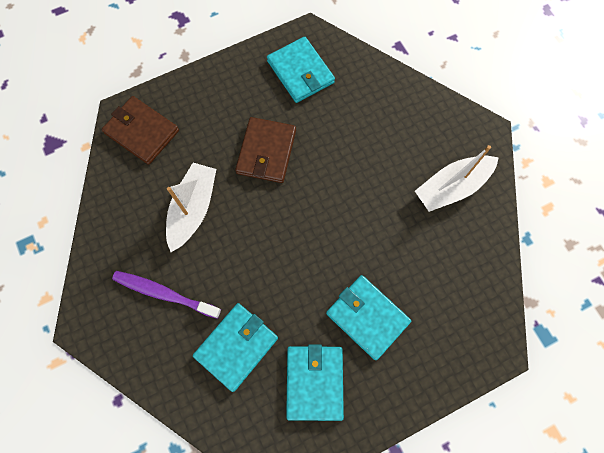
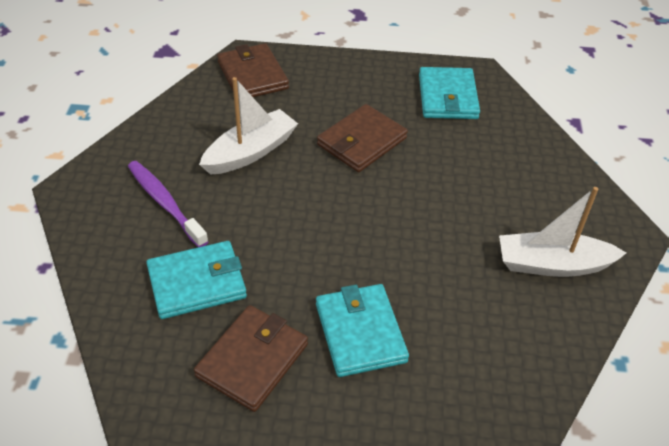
camera: 30 degrees right, 25 degrees down
turquoise wallet [286,344,344,421] -> brown wallet [194,305,308,412]

